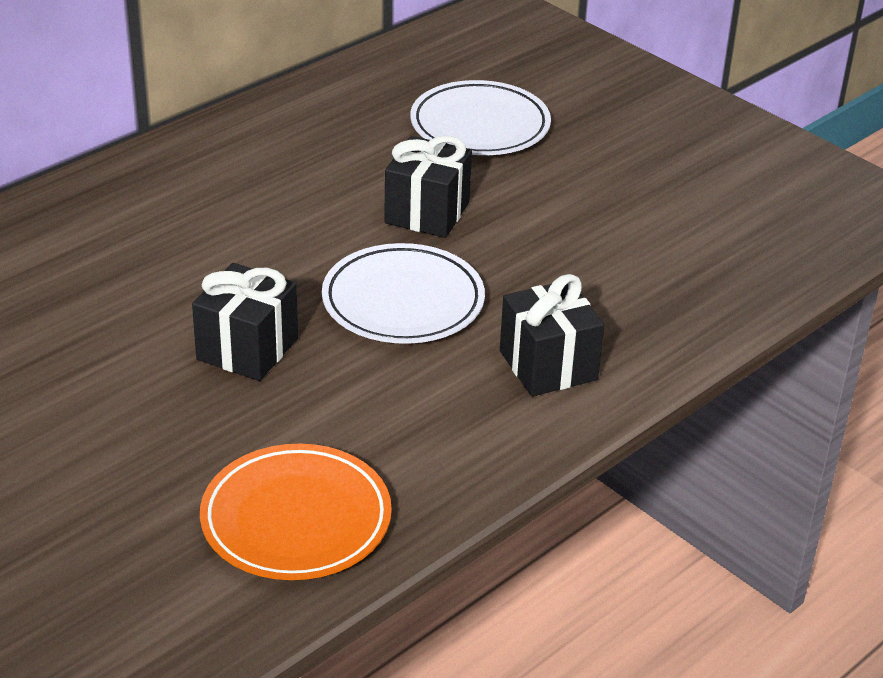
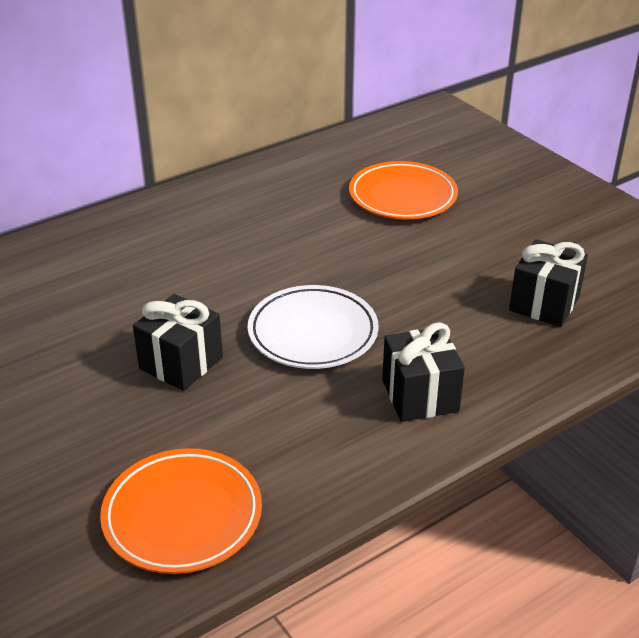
camera: 10 degrees right, 0 degrees up
black gift [384,136,472,238] -> black gift moved to [509,239,588,327]
white plate [410,80,551,155] -> orange plate [349,161,458,219]

